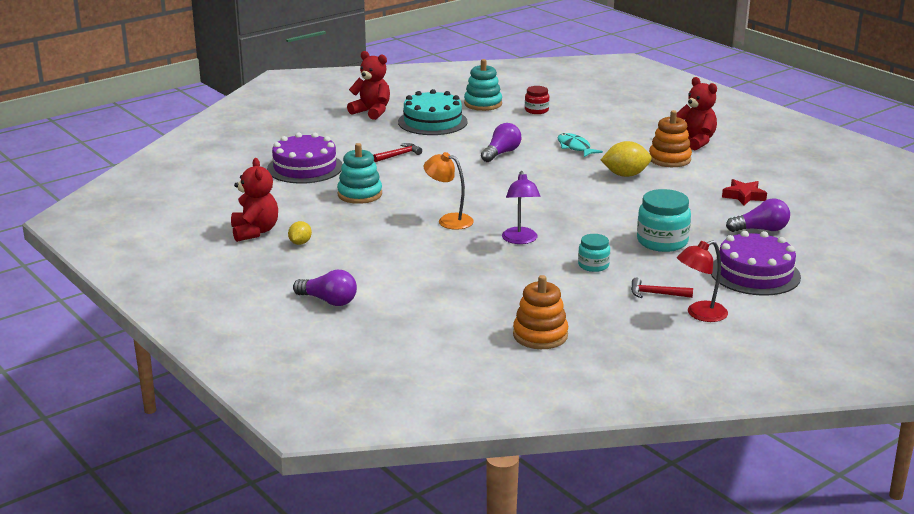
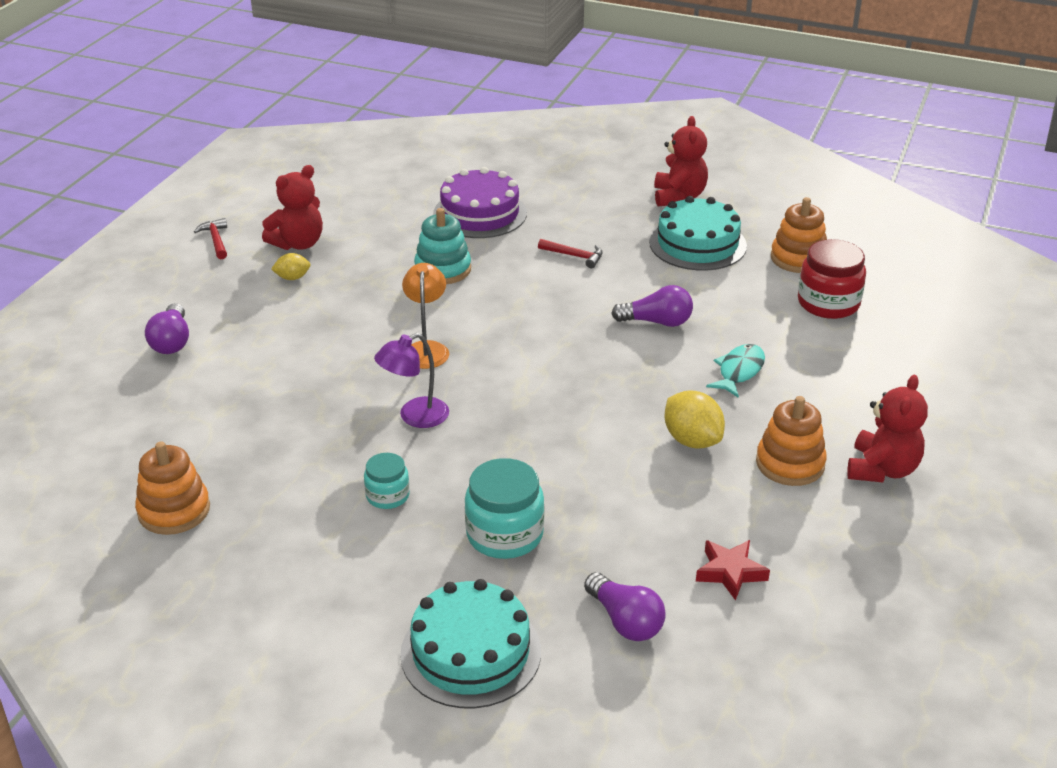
camera: 60 degrees right, 10 degrees up
turquoise stacking toy [464,59,502,111] -> orange stacking toy [771,197,827,273]
red jar [525,86,549,114] -> red jar [798,239,866,319], size x1.71
red hammer [631,278,693,298] -> red hammer moved to [194,218,227,259]
red lamp [677,240,728,322] -> none
purple cake [711,231,801,296] -> turquoise cake [400,579,541,708]

